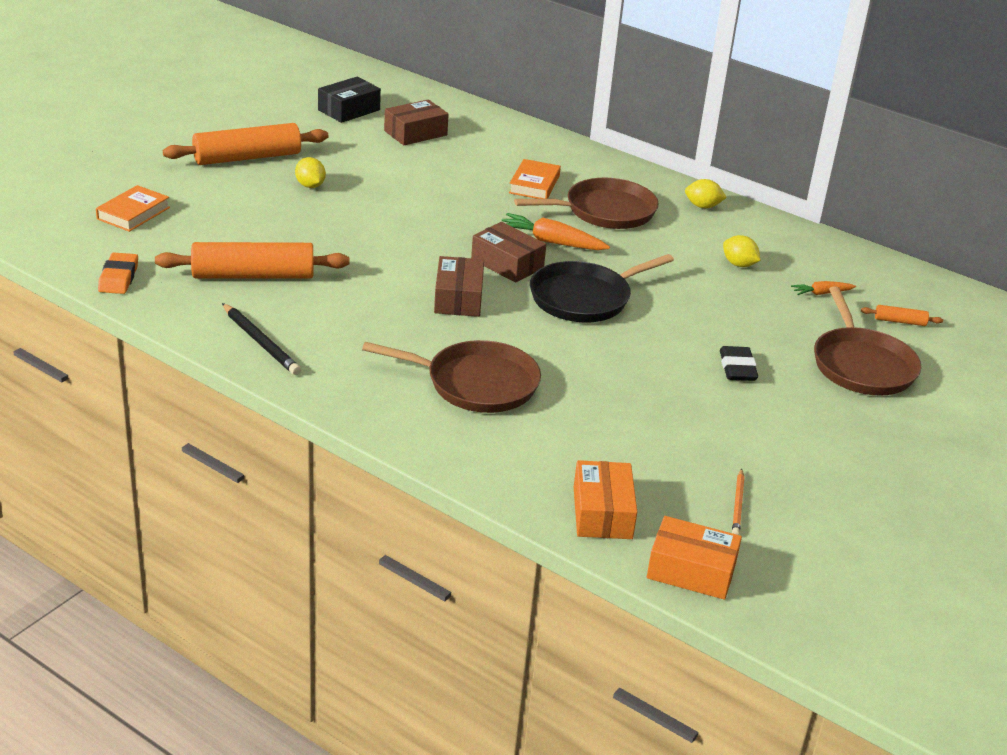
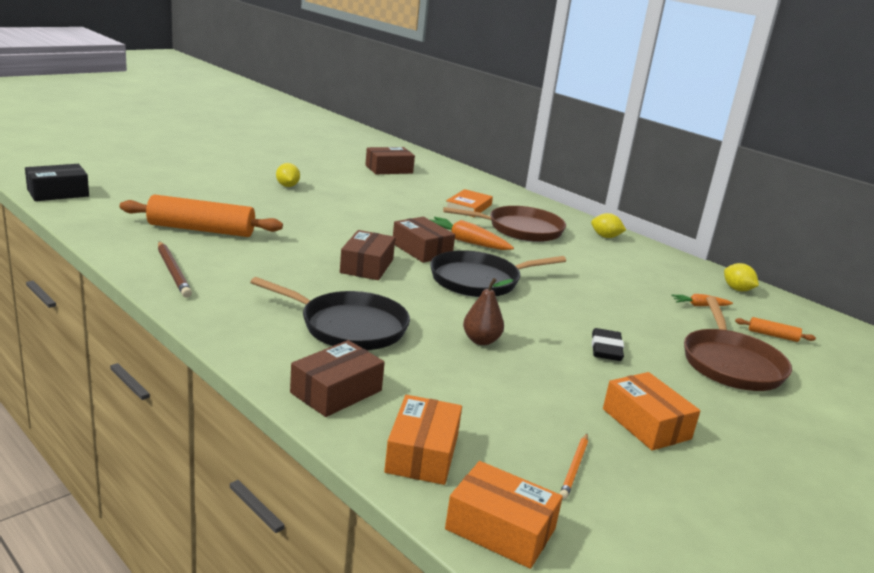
camera: 10 degrees right, 10 degrees down
orange book [96,185,170,232] -> none
orange eraser [98,253,138,294] -> none
orange rolling pin [163,123,328,165] -> none
black pencil [222,303,301,375] -> brown pencil [158,241,192,298]
black box [318,77,381,123] -> black box moved to [25,164,89,201]
brown pan [362,340,541,413] -> black pan [250,277,410,350]
yellow lemon [723,235,761,267] -> yellow lemon moved to [724,263,759,291]
none -> brown box [290,340,385,417]
none -> brown pear [463,278,513,345]
none -> orange box [603,372,700,451]

